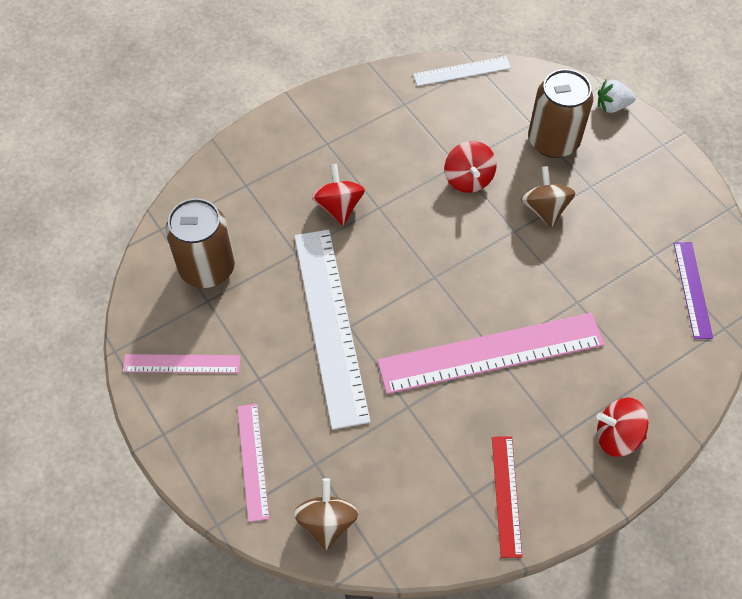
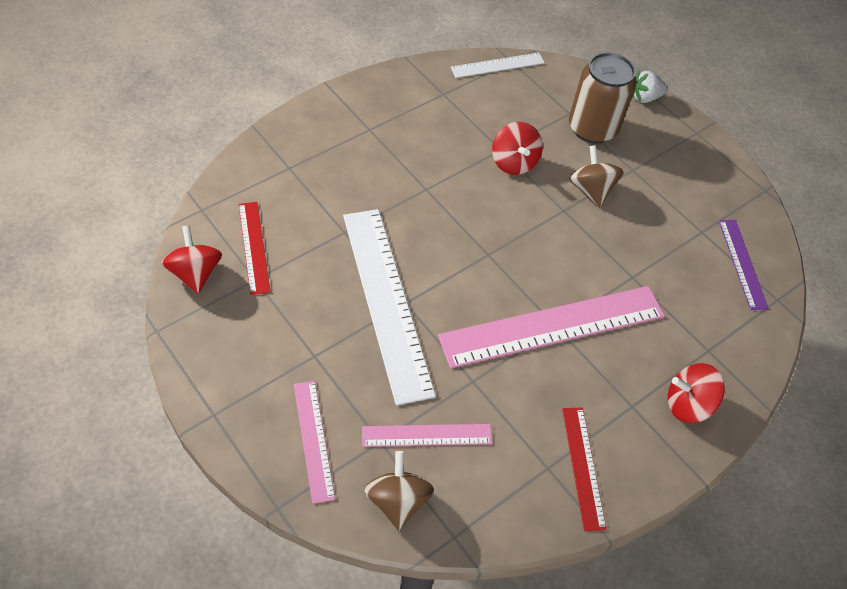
camera: 10 degrees left, 5 degrees down
pink ruler [123,354,241,373] -> pink ruler moved to [362,424,492,447]
brown can [166,198,235,288] -> red ruler [239,202,270,295]
red spinning top [312,163,365,225] -> red spinning top moved to [161,225,222,294]

